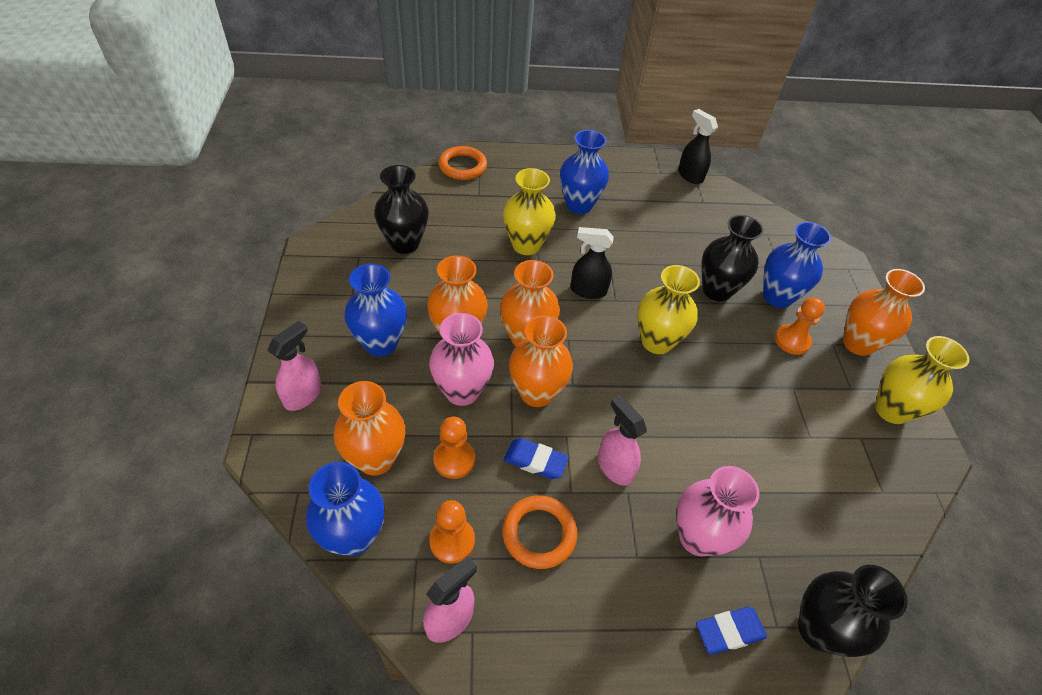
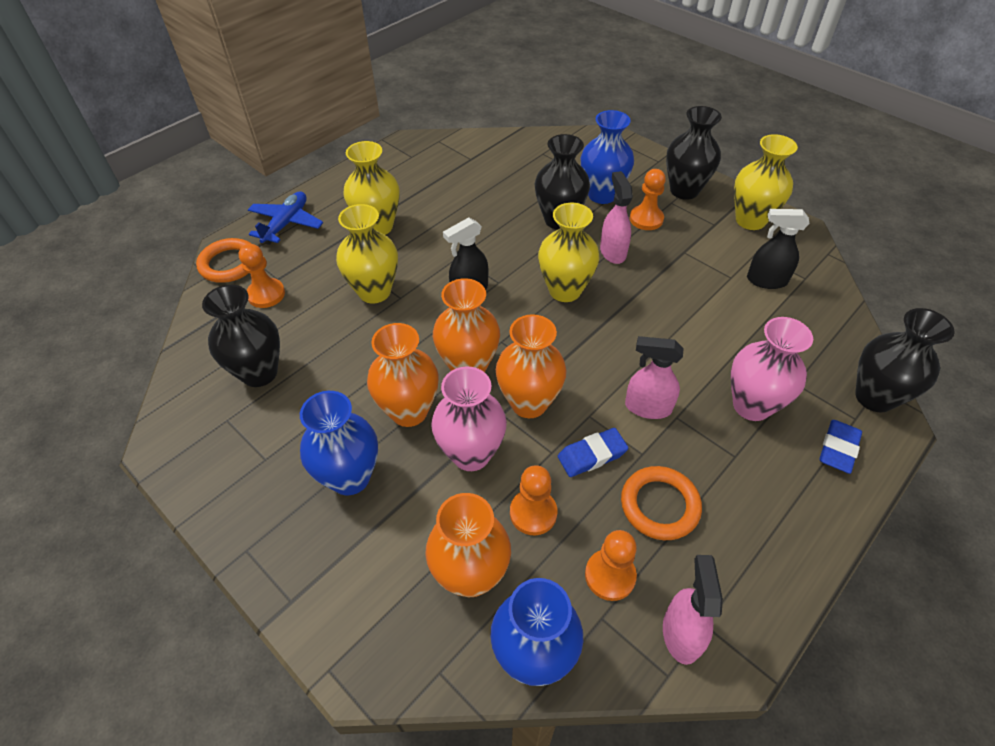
camera: 40 degrees left, 0 degrees up
pink spray bottle [267,321,322,411] -> pink spray bottle moved to [600,171,633,264]
blue vase [560,130,609,214] -> yellow vase [343,141,400,235]
black spray bottle [678,109,718,184] -> black spray bottle moved to [747,209,810,289]
orange vase [843,269,925,356] -> black vase [666,106,722,200]
none -> orange pawn [239,244,285,308]
none -> blue plane [248,191,323,245]

